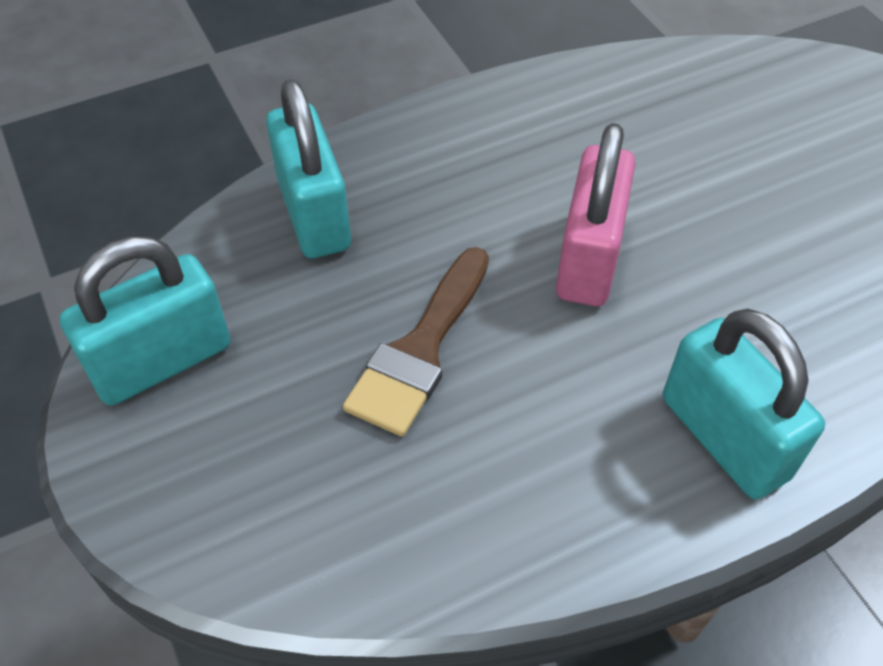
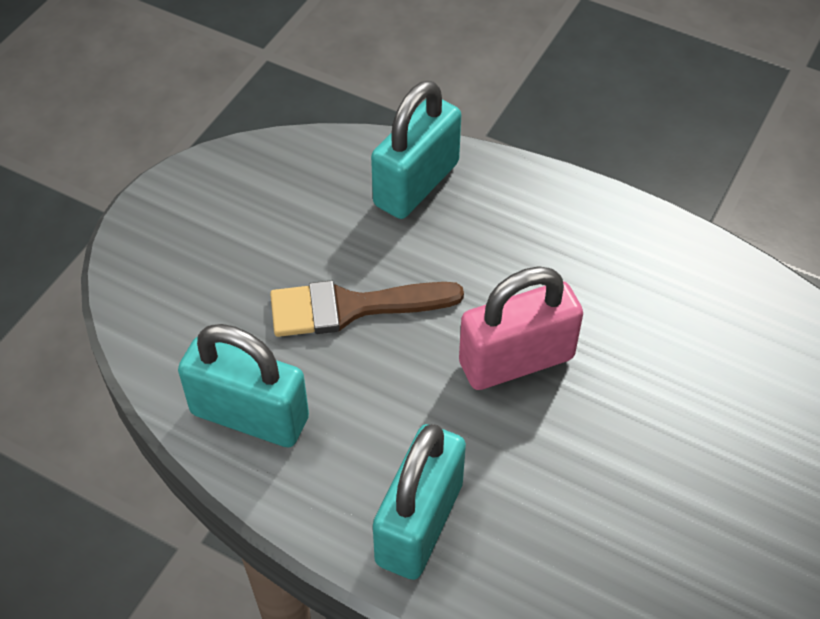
camera: 55 degrees right, 0 degrees up
turquoise padlock [59,237,231,406] -> turquoise padlock moved to [178,324,309,447]

